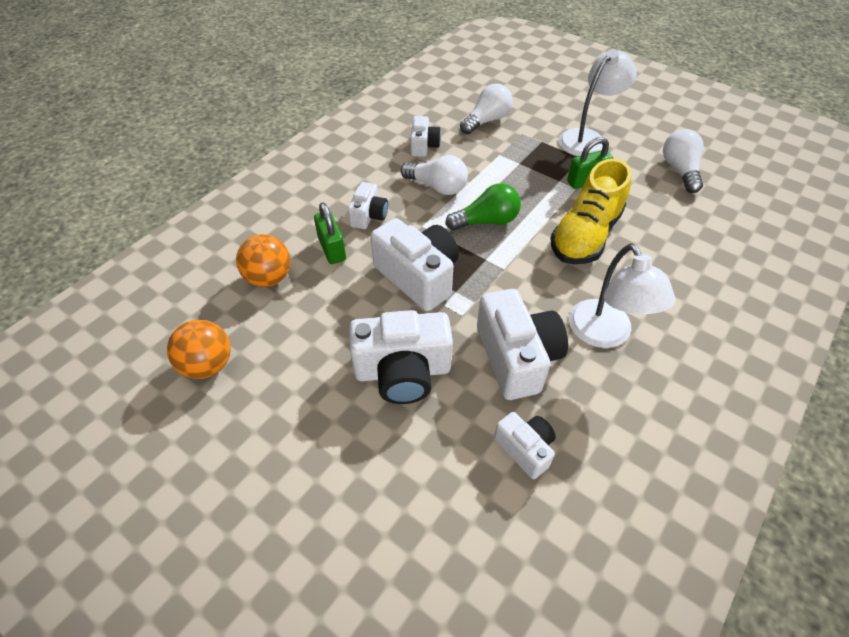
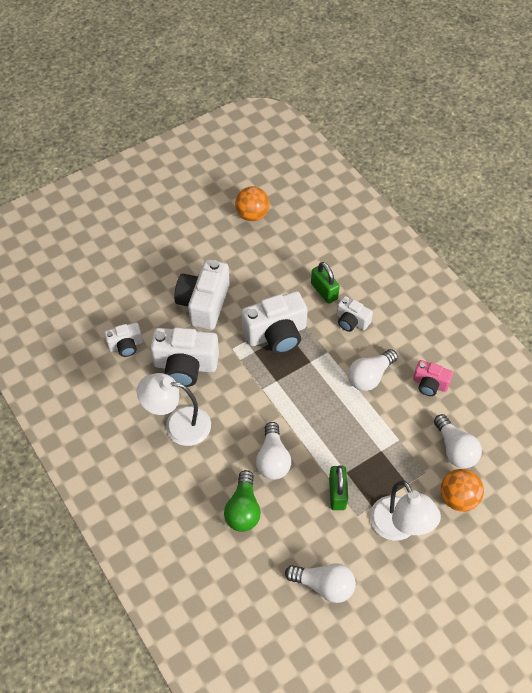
camera: 110 degrees right, 5 degrees up
orange ball [236,234,291,287] -> orange ball moved to [441,469,484,512]
green padlock [314,202,346,264] -> green padlock turned 60 degrees clockwise [311,262,340,304]
white camera [410,116,441,157] -> pink camera [413,360,453,396]
green light bulb [445,183,521,230] -> green light bulb moved to [224,470,261,532]
yellow shoe [550,158,631,264] -> white light bulb [256,422,291,480]

